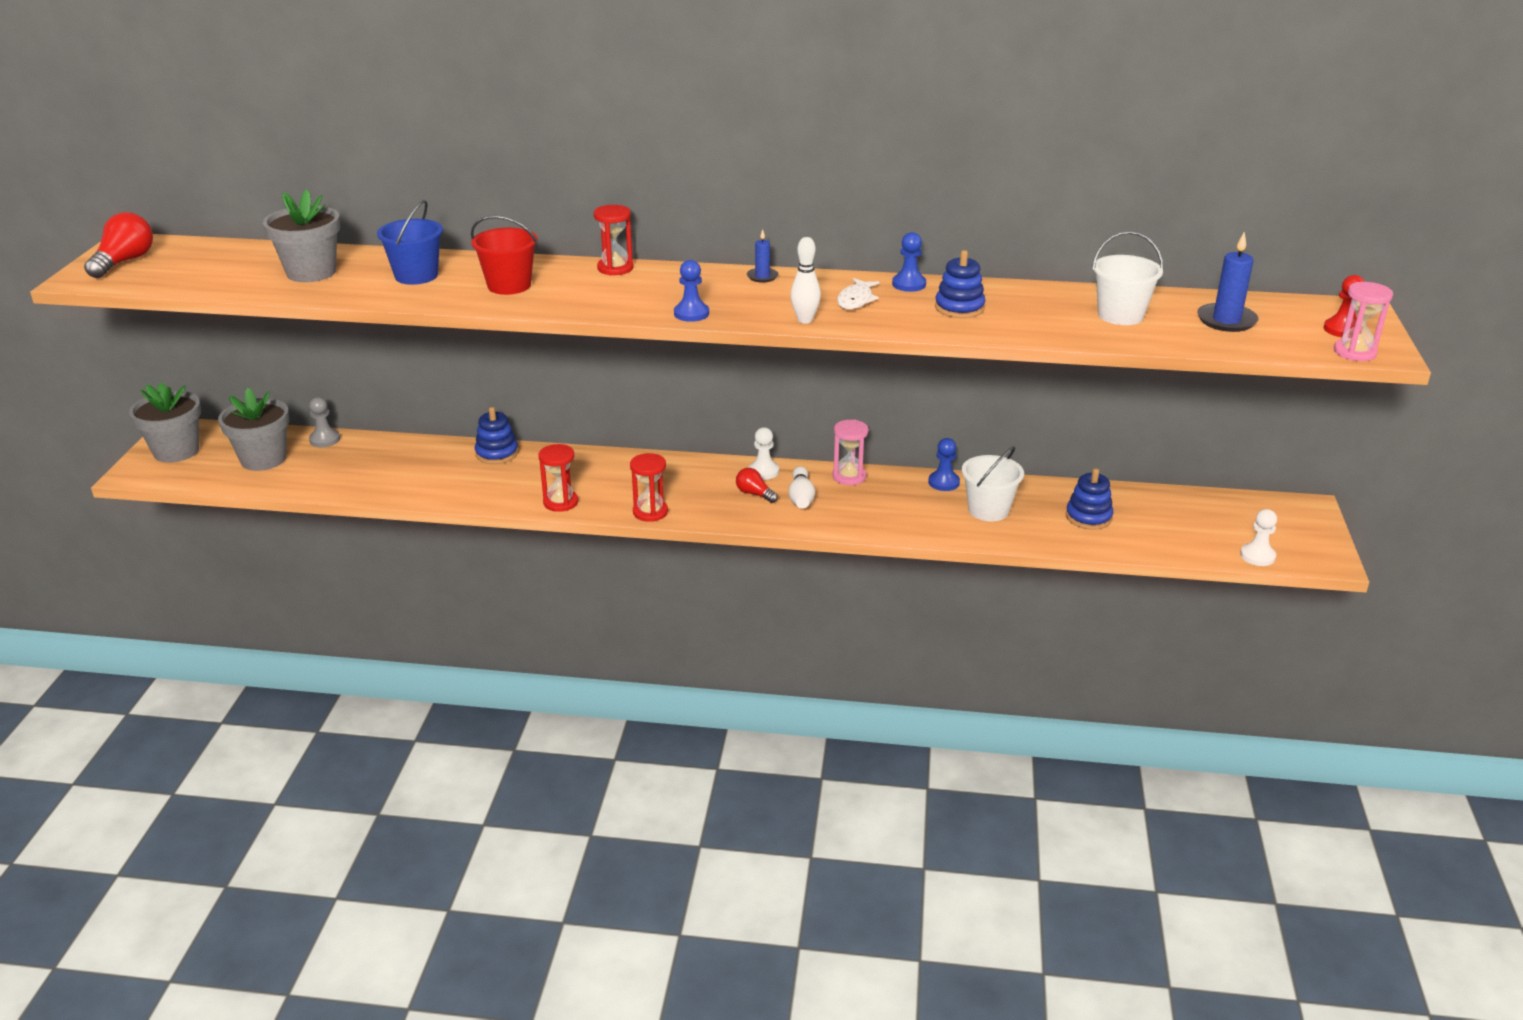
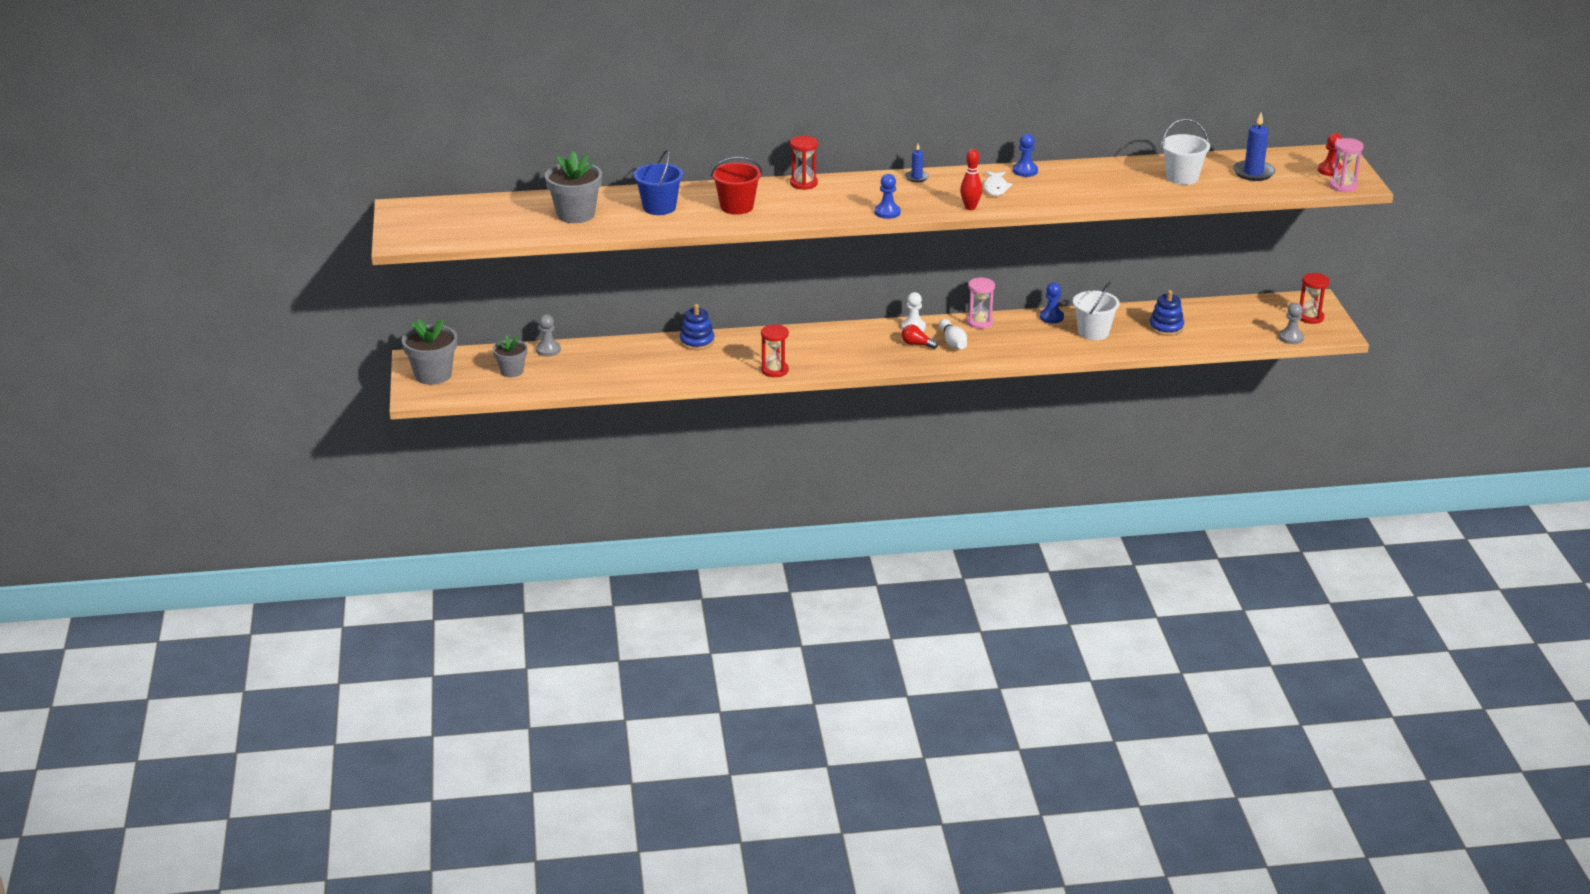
camera: 15 degrees left, 0 degrees up
red light bulb [84,212,153,278] -> none
grey flower pot [218,388,289,471] -> grey flower pot [493,335,527,377], size x0.63
red hourglass [630,453,668,522] -> red hourglass moved to [1300,273,1330,324]
white bowling pin [790,237,821,324] -> red bowling pin [960,149,982,210]
blue stacking toy [935,250,986,318] -> none
white pawn [1240,509,1277,566] -> grey pawn [1279,303,1304,344]

